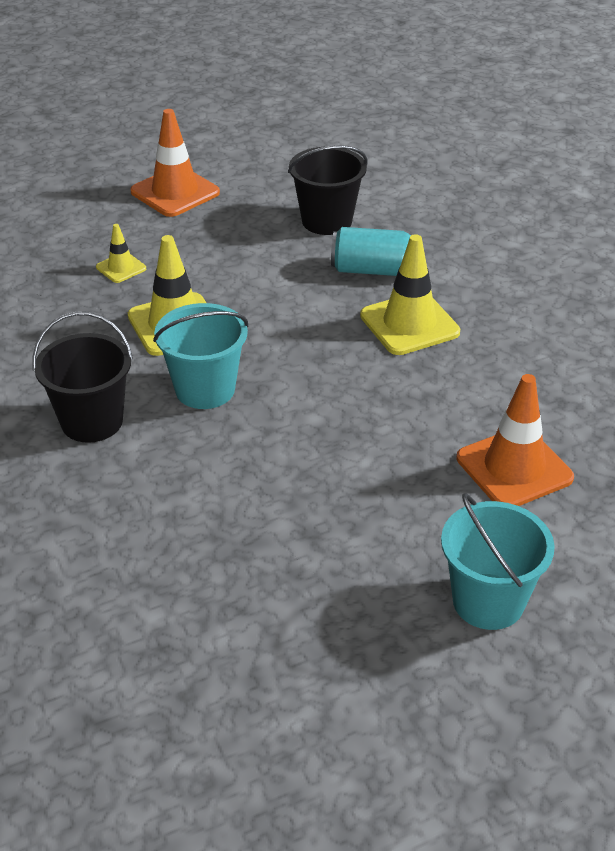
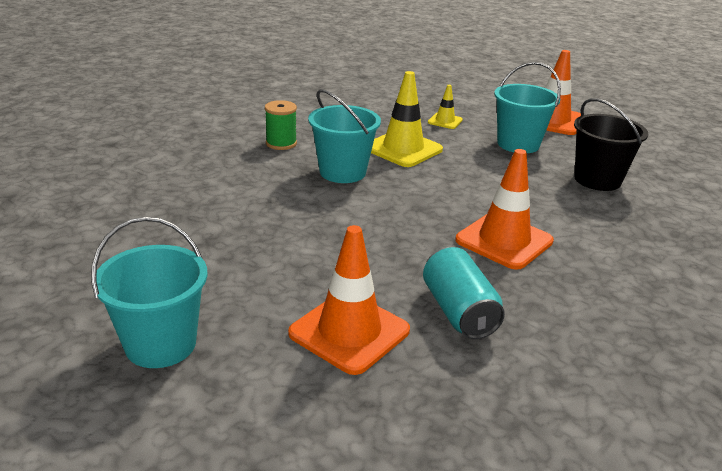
camera: 65 degrees right, 10 degrees down
black bucket [32,312,133,443] -> green spool [265,100,297,150]
turquoise can [331,227,411,276] -> turquoise can moved to [423,247,505,339]
yellow traffic cone [360,234,460,355] -> orange traffic cone [455,149,554,270]
none -> turquoise bucket [494,62,561,153]

